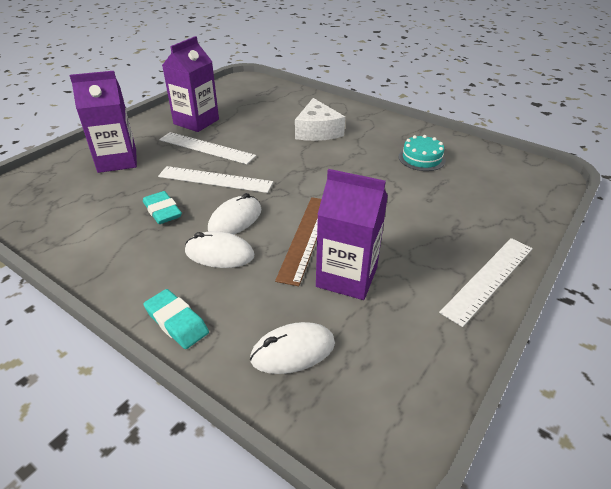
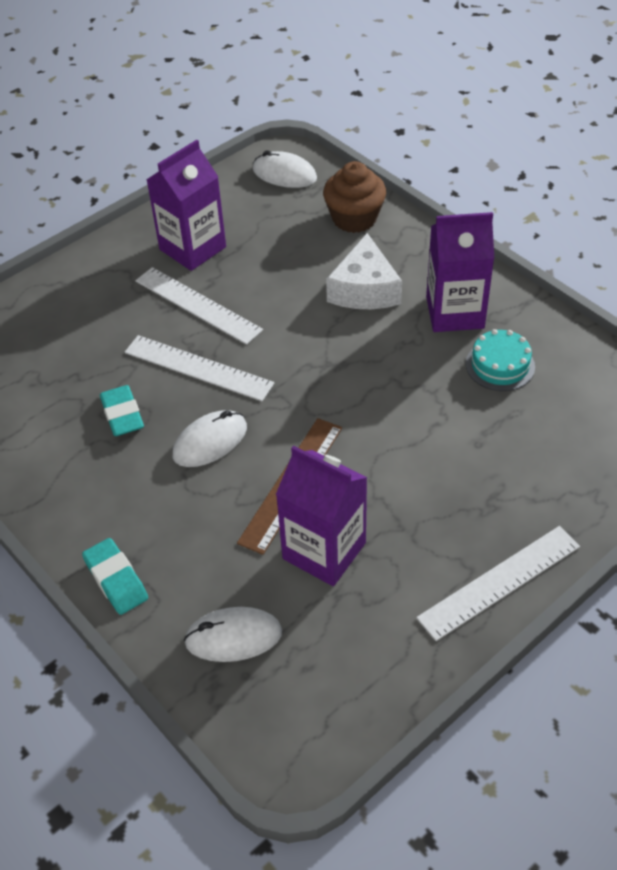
camera: 15 degrees right, 10 degrees up
purple carton [70,71,137,173] -> purple carton moved to [426,212,494,332]
white mouse [185,231,254,268] -> white mouse moved to [253,150,317,188]
none -> brown cupcake [323,161,386,233]

